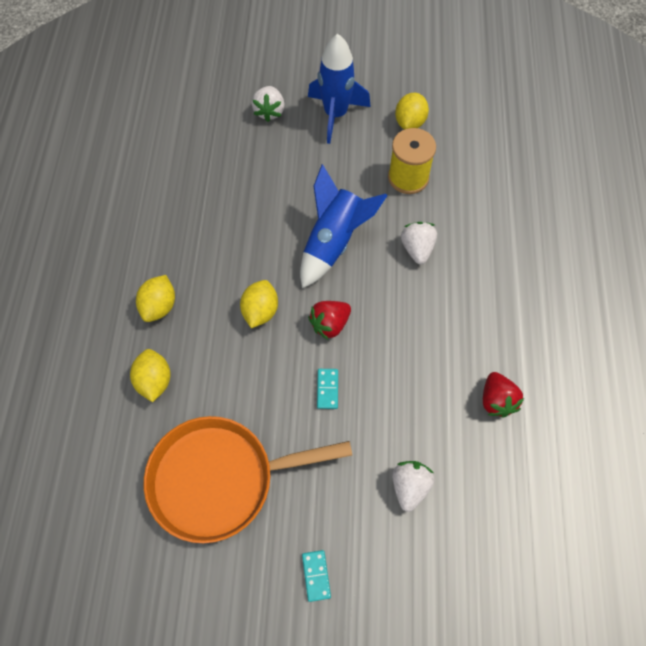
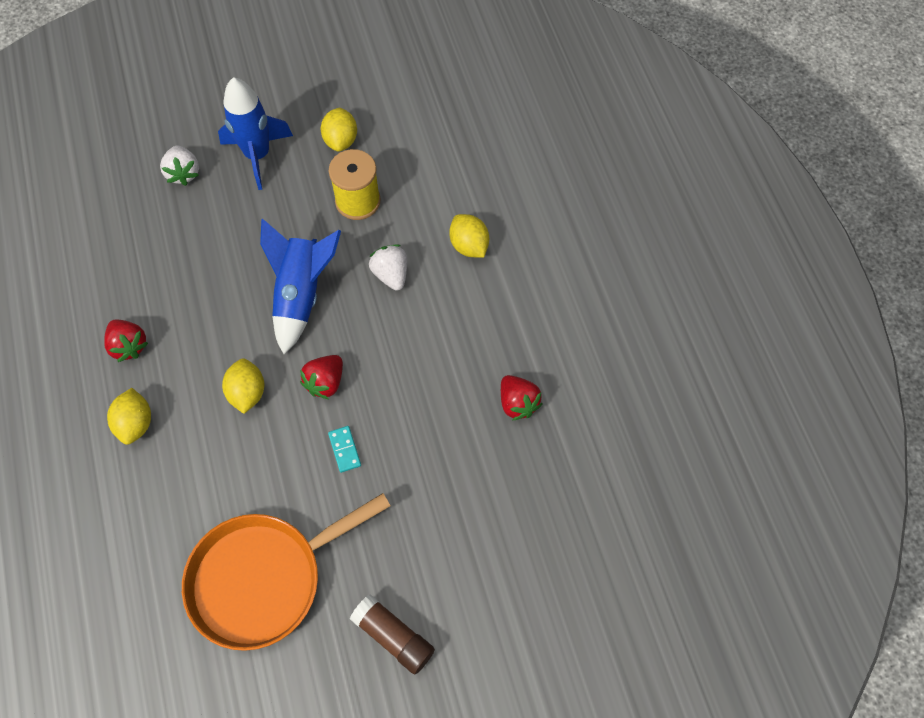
camera: 20 degrees left, 0 degrees up
yellow lemon [130,349,170,402] -> yellow lemon moved to [449,214,489,258]
turquoise domino [302,550,331,602] -> brown glue stick [350,594,435,674]
white strawberry [392,461,435,512] -> none
none -> red strawberry [104,319,148,362]

